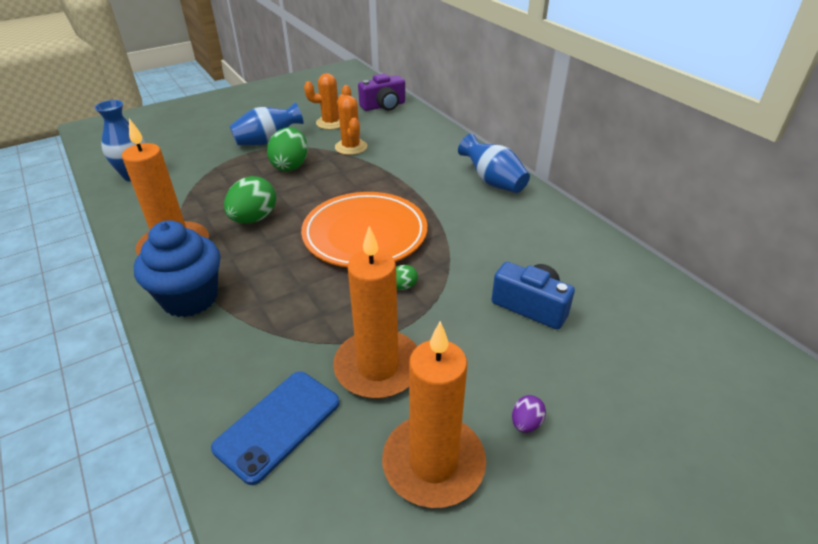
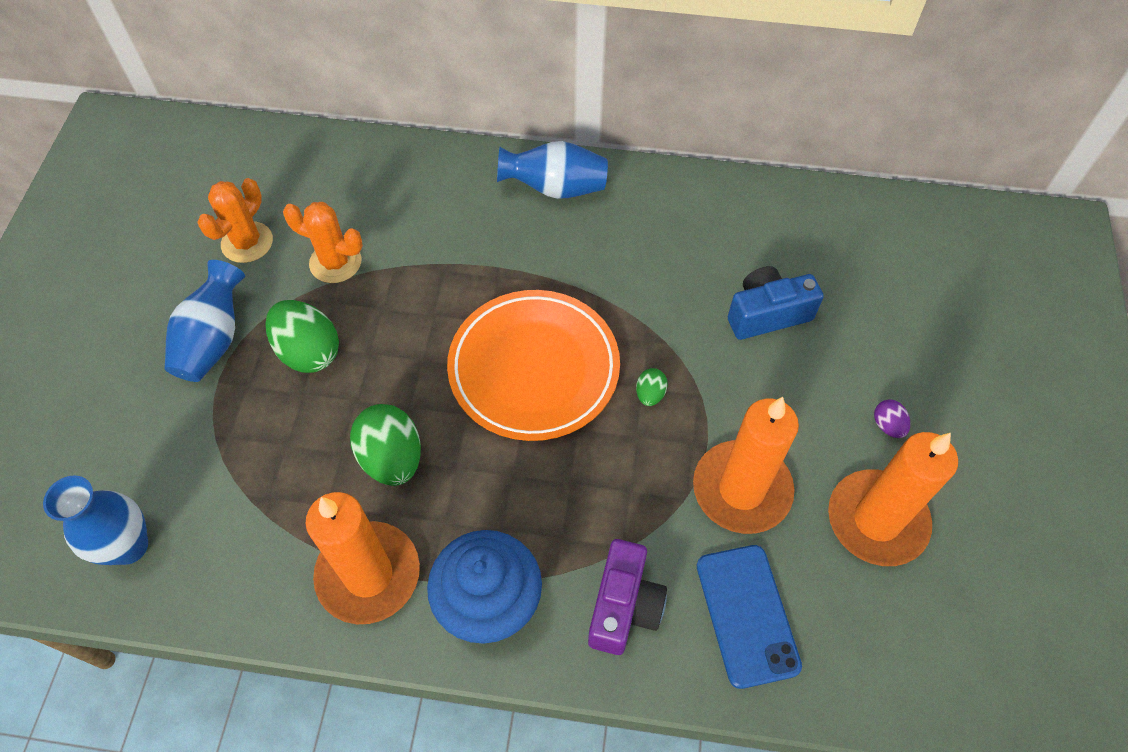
camera: 50 degrees left, 20 degrees up
purple camera [358,73,405,111] -> purple camera moved to [588,539,667,655]

